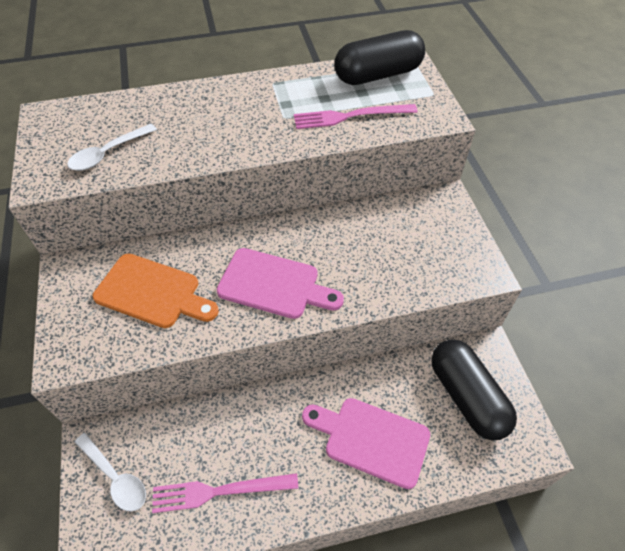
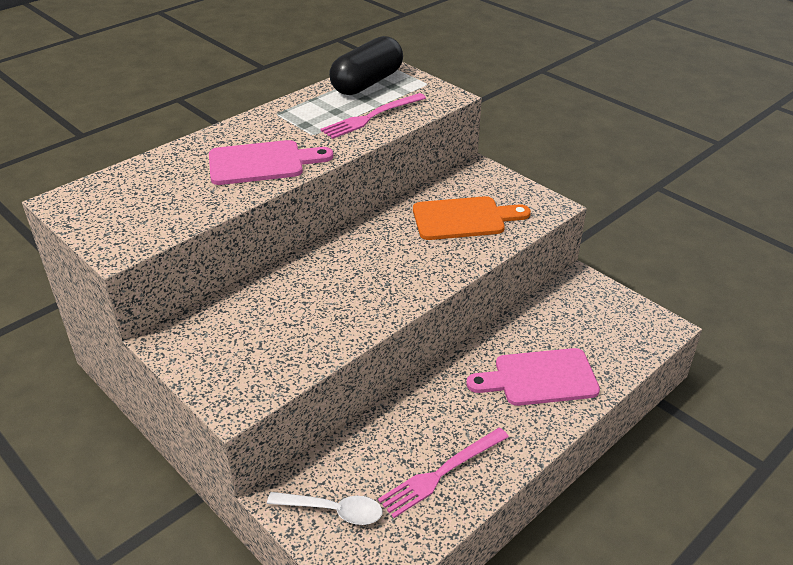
camera: 30 degrees left, 15 degrees down
white spoon [67,124,157,171] -> none
orange cutting board [93,253,219,328] -> orange cutting board moved to [413,196,531,240]
pink cutting board [216,248,344,319] -> pink cutting board moved to [209,140,333,185]
black capsule [431,339,517,440] -> none

